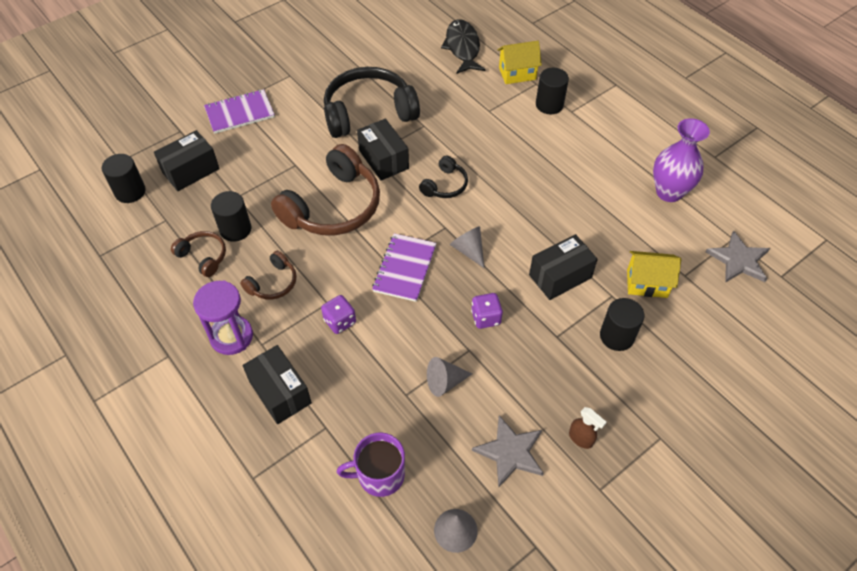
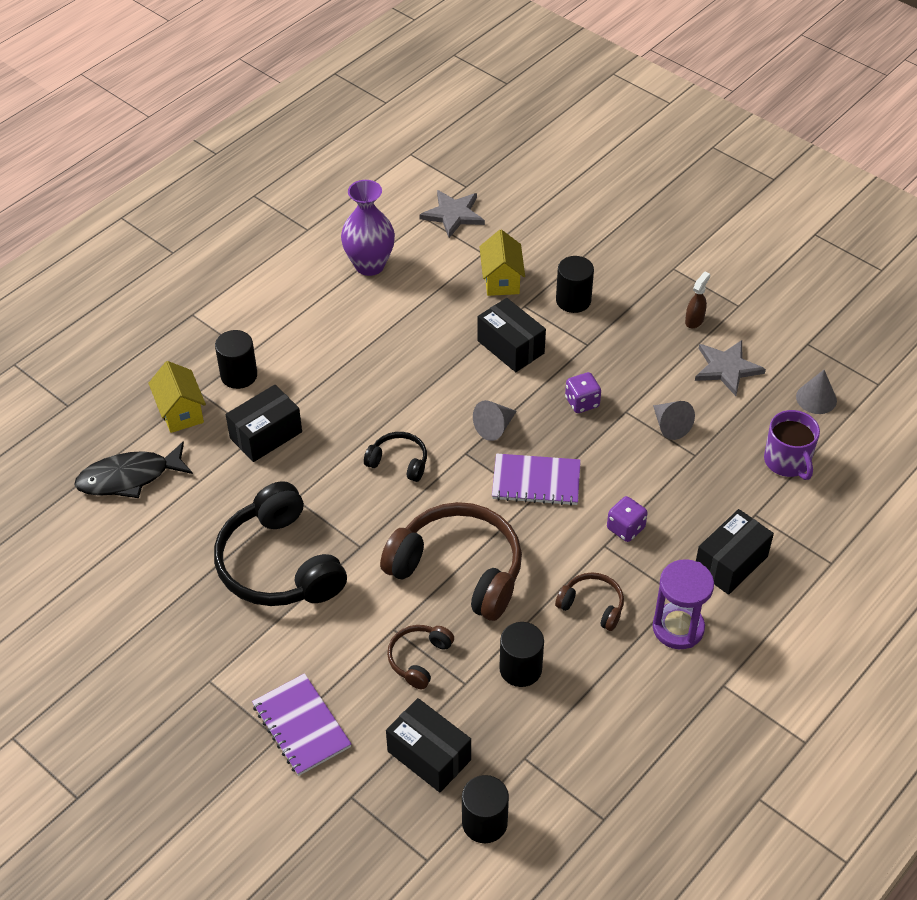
camera: 100 degrees left, 5 degrees down
brown headphones [171,231,226,277] -> brown headphones moved to [387,625,454,689]
black box [357,119,409,181] -> black box moved to [225,385,302,462]

